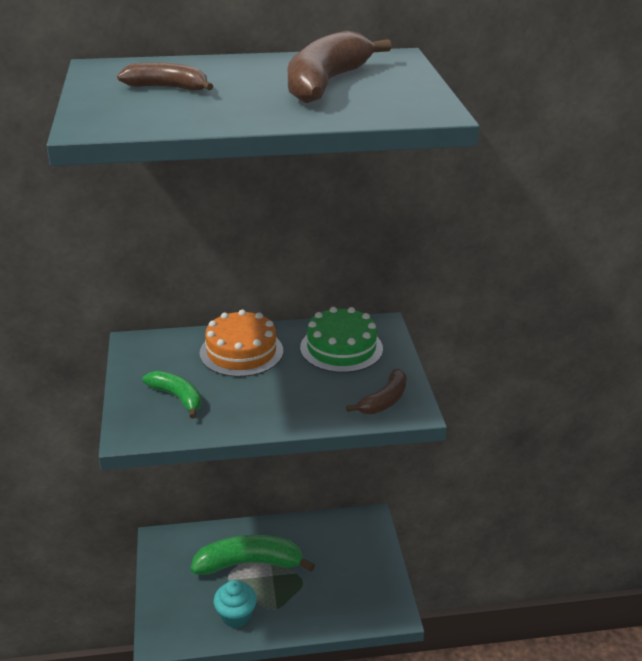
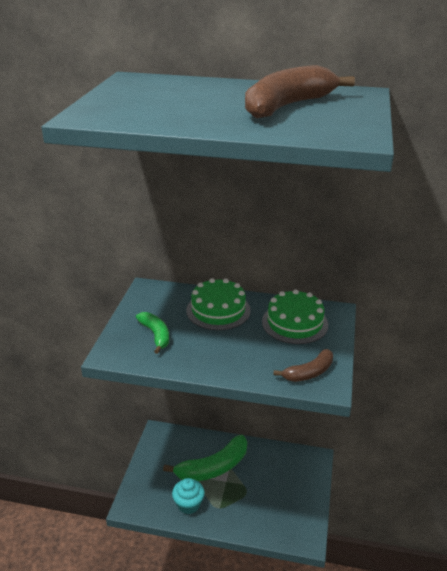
camera: 20 degrees right, 0 degrees up
brown banana [117,62,213,91] -> none
green banana [190,535,315,575] -> green banana turned 135 degrees clockwise [163,435,247,481]
orange cake [200,310,283,377] -> green cake [186,278,251,330]

